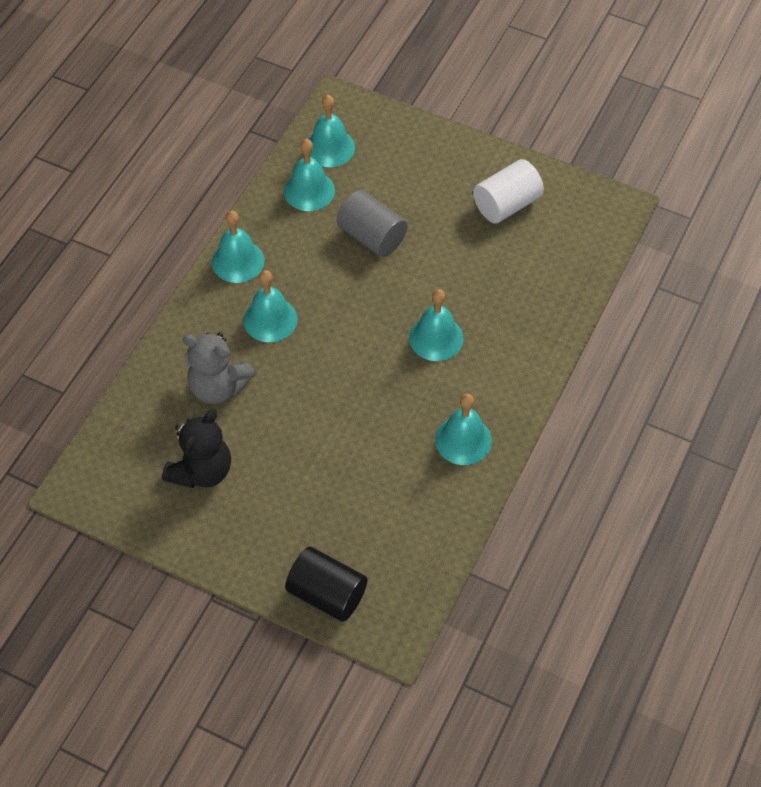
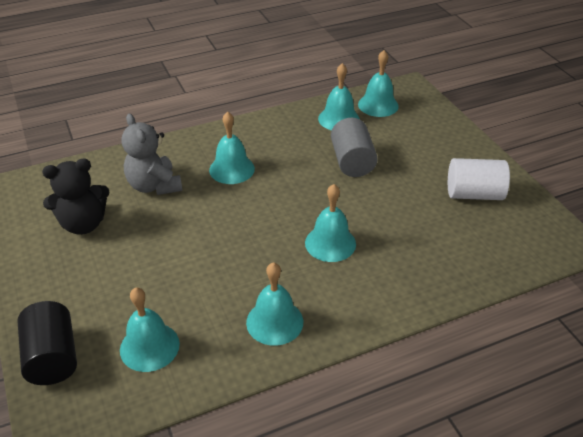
camera: 40 degrees right, 15 degrees down
turquoise bell [212,211,264,283] -> turquoise bell moved to [120,287,180,372]

